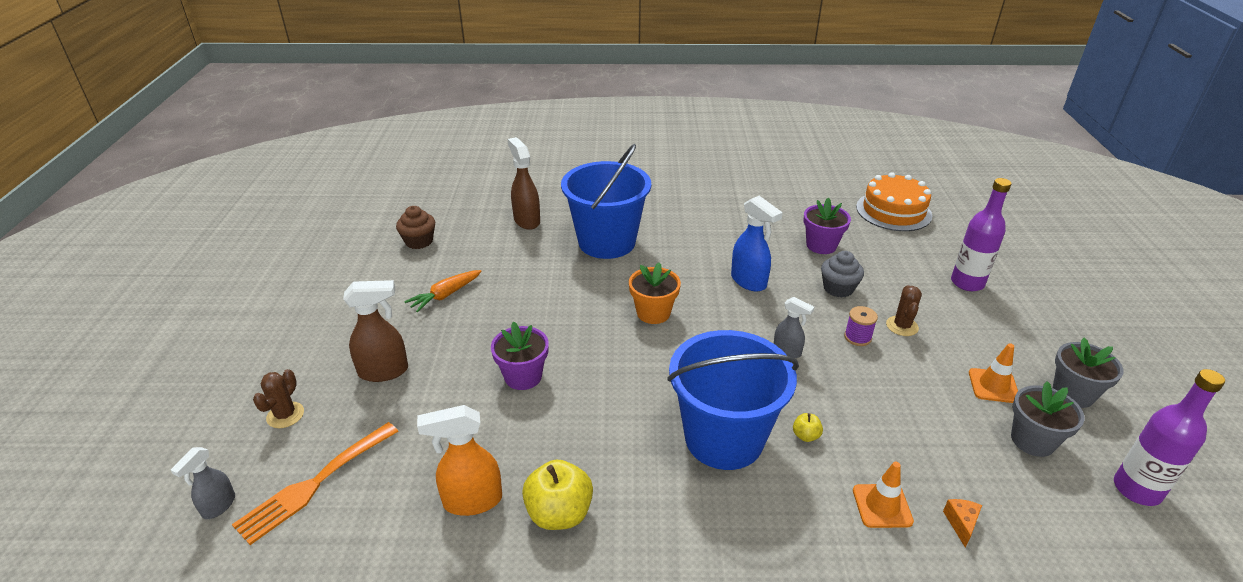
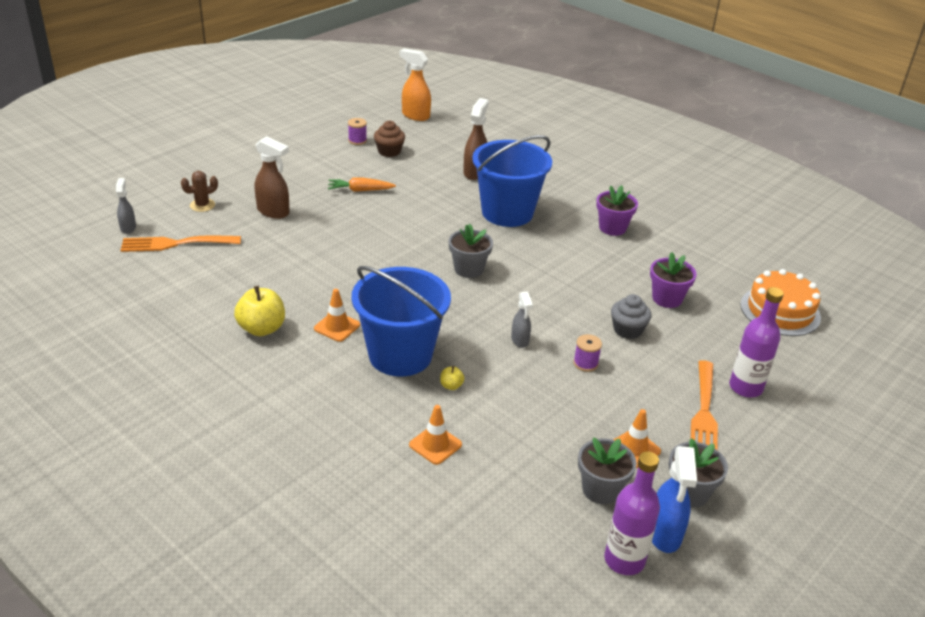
camera: 40 degrees right, 0 degrees up
grey spray bottle [171,447,235,519] -> grey spray bottle turned 105 degrees clockwise [116,178,136,234]
orange spray bottle [417,405,502,516] -> orange spray bottle moved to [400,48,431,121]
purple flower pot [491,322,549,390] -> purple flower pot moved to [596,185,638,236]
orange flower pot [629,263,681,324] -> grey flower pot [449,224,493,278]
blue spray bottle [731,196,783,292] -> blue spray bottle moved to [652,446,697,553]
brown cactus [886,285,922,336] -> none
orange cheese [943,499,982,548] -> none
none -> orange traffic cone [314,289,360,342]
none -> purple spool [348,118,367,145]
none -> orange fork [691,360,718,450]

